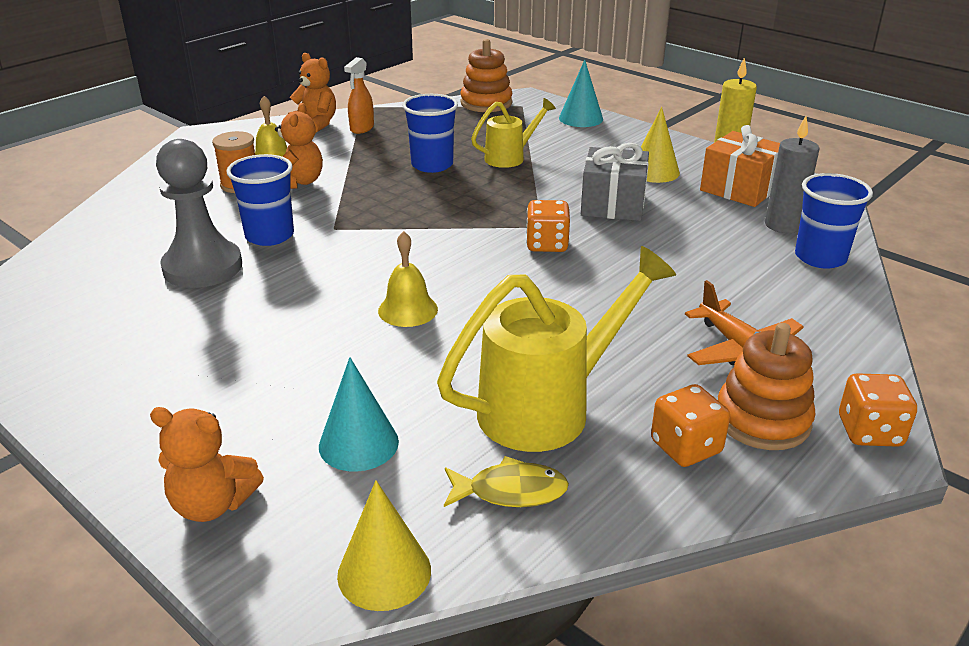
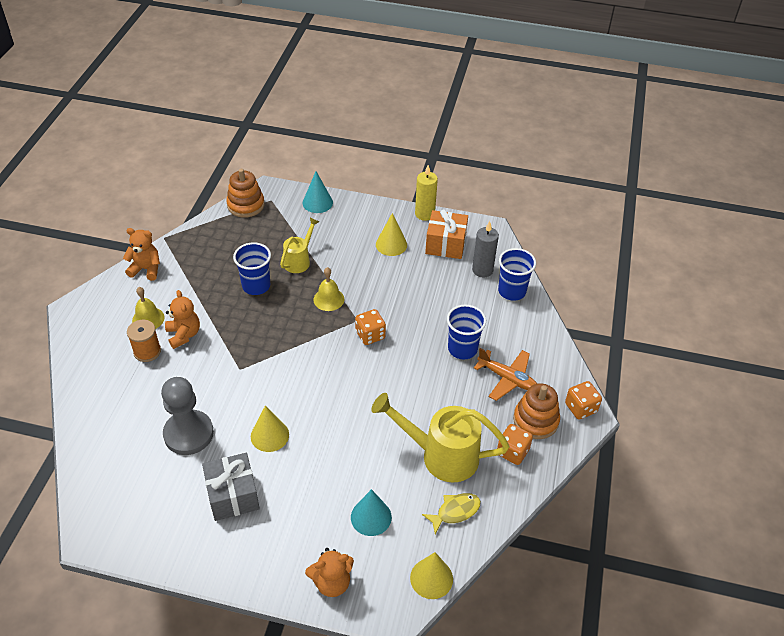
camera: 30 degrees left, 15 degrees up
blue cup [226,154,294,246] -> blue cup moved to [447,304,486,359]
orange spray bottle [344,57,374,134] -> none
yellow bell [378,231,438,327] -> yellow bell moved to [313,267,344,311]
yellow watering can [437,246,676,452] -> yellow watering can turned 105 degrees counterclockwise [371,393,510,483]
grey gift [581,143,649,221] -> grey gift moved to [202,453,260,521]
none -> yellow cone [251,406,289,452]

